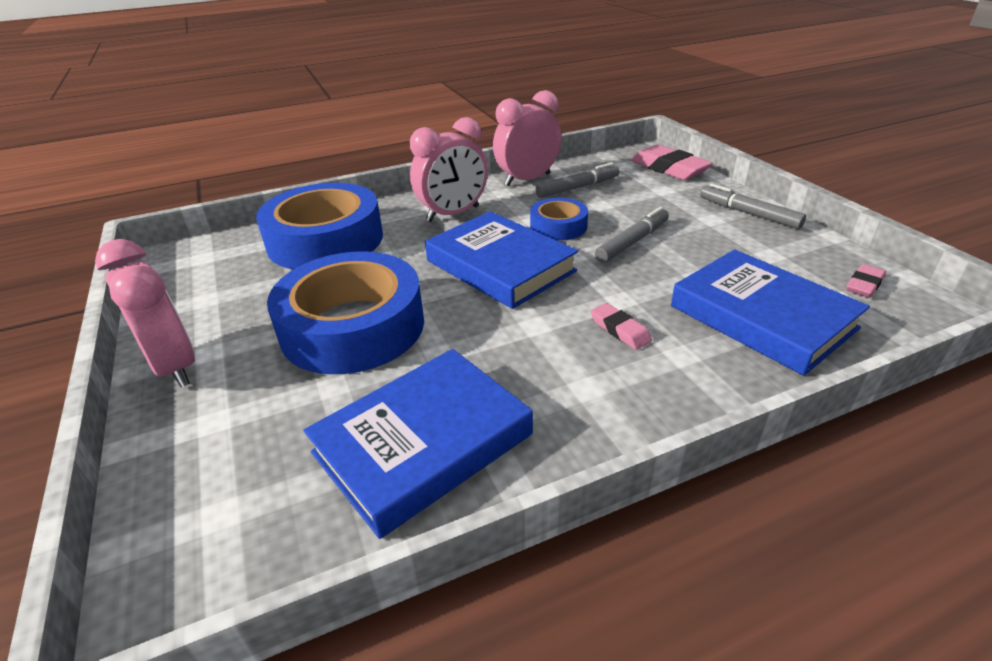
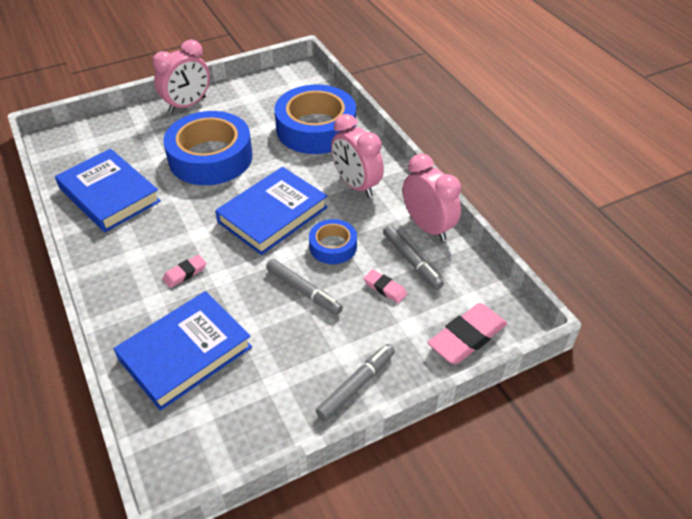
camera: 85 degrees right, 10 degrees up
pink eraser [846,264,886,298] -> pink eraser moved to [364,269,407,303]

